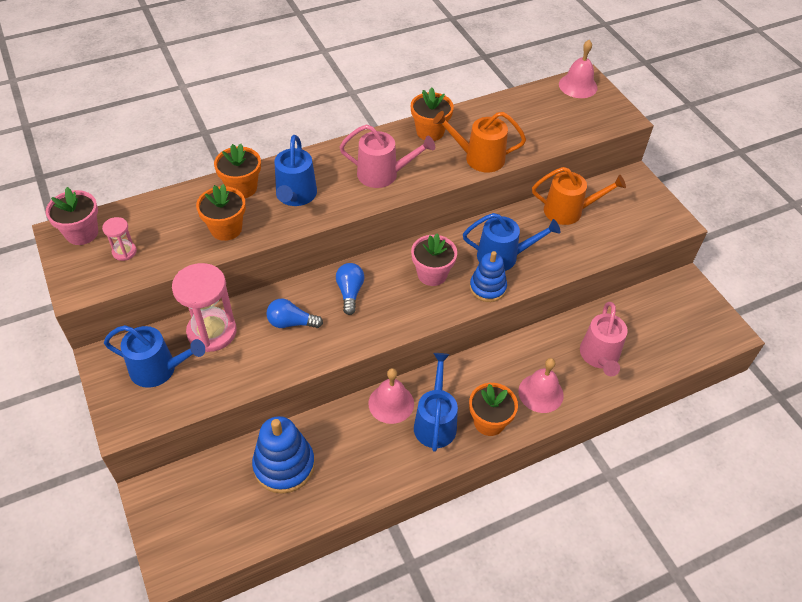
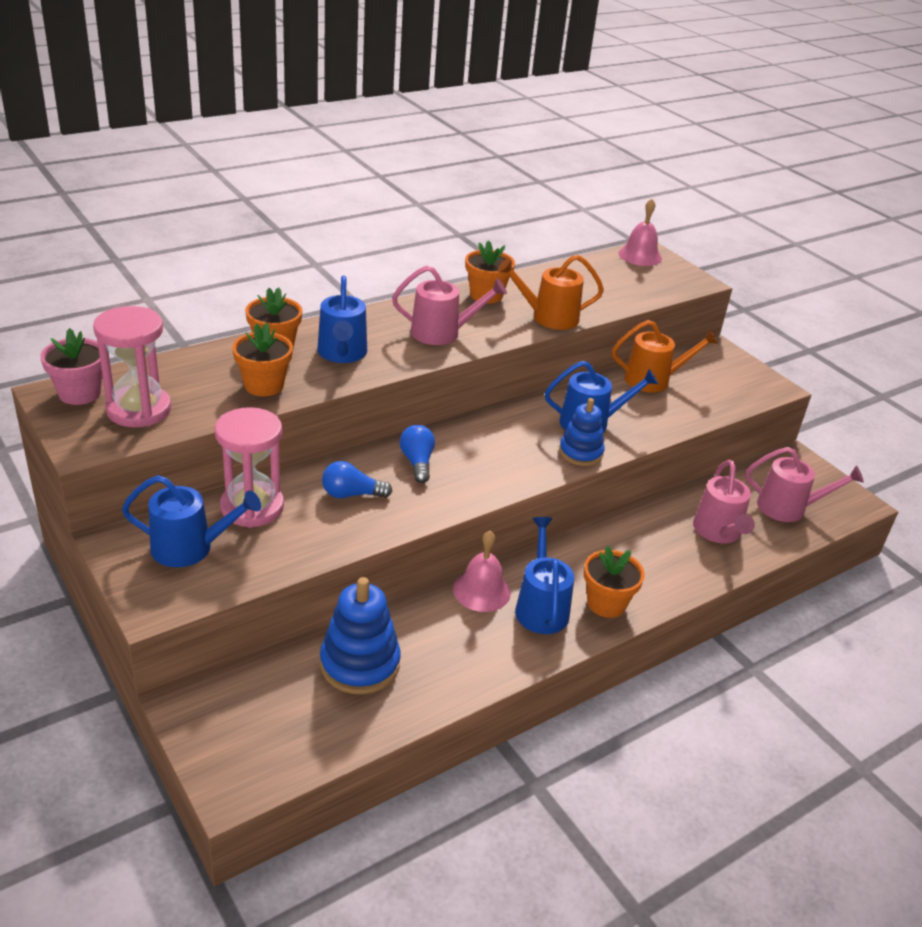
camera: 10 degrees left, 15 degrees down
pink hourglass [102,217,137,261] -> pink hourglass [93,306,171,427], size x2.08
pink flower pot [411,233,457,286] -> none
pink bell [518,358,564,413] -> none
none -> pink watering can [746,447,864,522]

